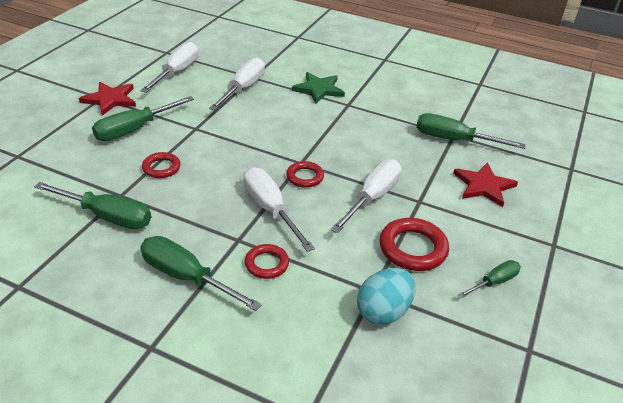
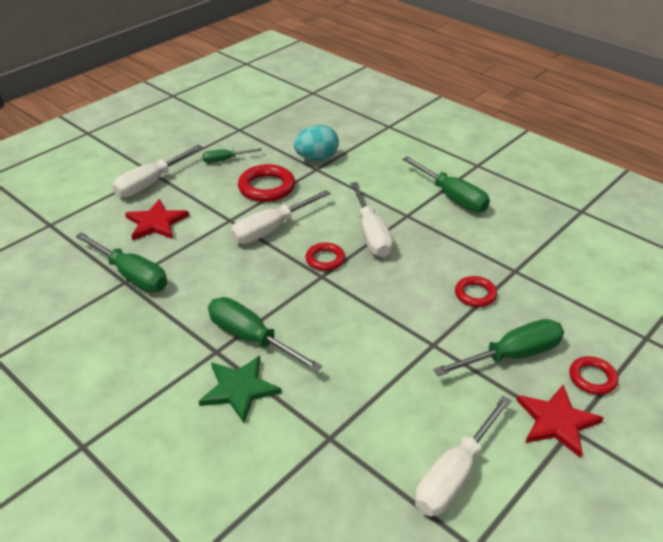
camera: 160 degrees left, 0 degrees up
green screwdriver [34,182,151,229] -> green screwdriver moved to [208,297,322,372]
white screwdriver [209,57,265,110] -> white screwdriver moved to [112,144,203,198]
red ring [245,244,289,279] -> red ring moved to [569,356,619,395]

